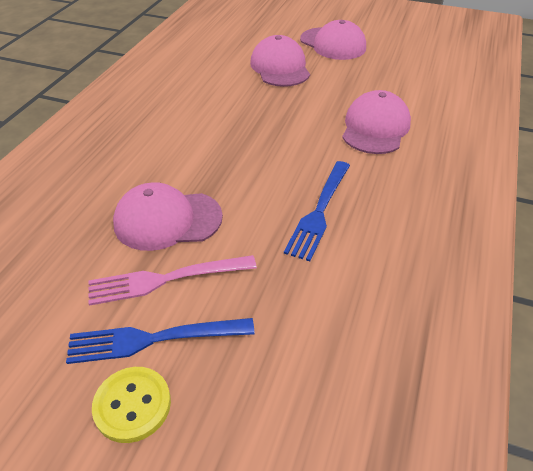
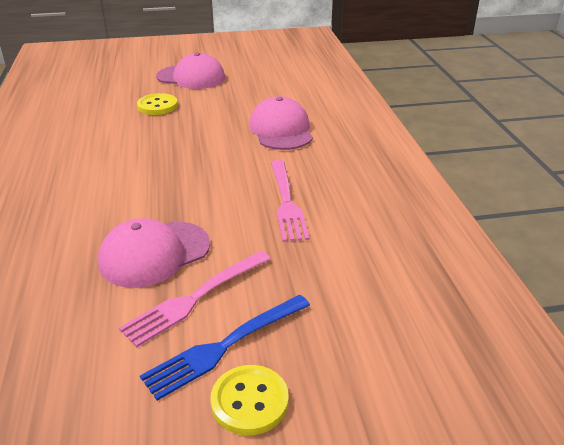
camera: 30 degrees left, 10 degrees down
pink cap [250,35,310,87] -> yellow button [137,93,178,115]
blue fork [284,161,350,261] -> pink fork [271,160,309,242]

